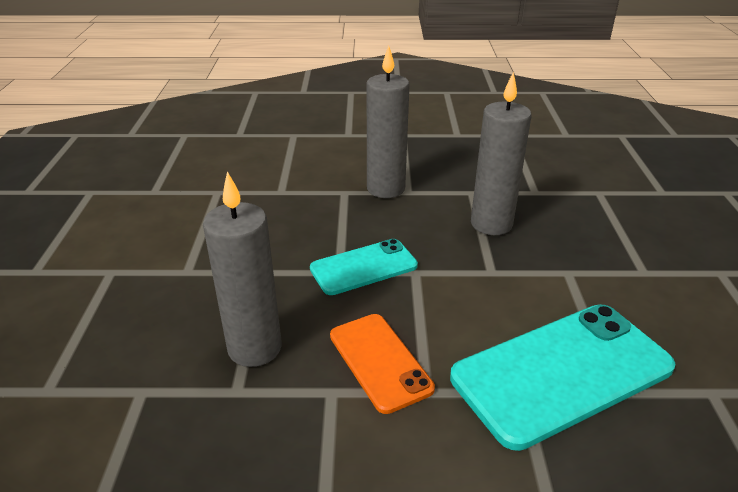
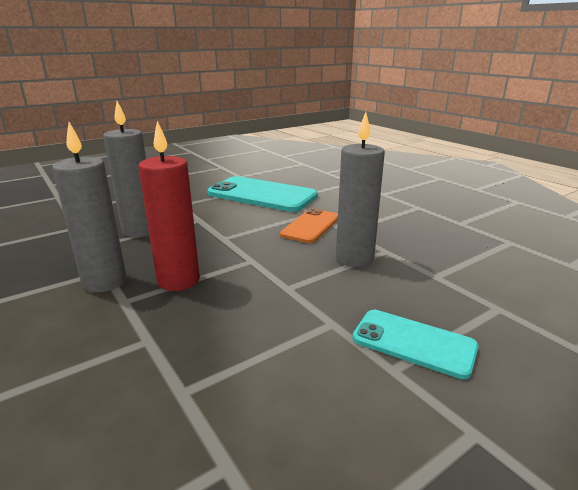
camera: 125 degrees left, 10 degrees down
turquoise phone [310,239,418,295] -> turquoise phone moved to [352,310,479,379]
none -> red candle [138,121,200,291]

